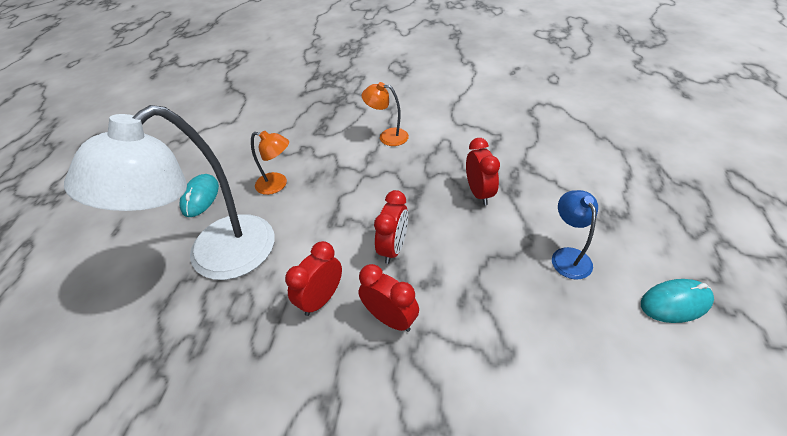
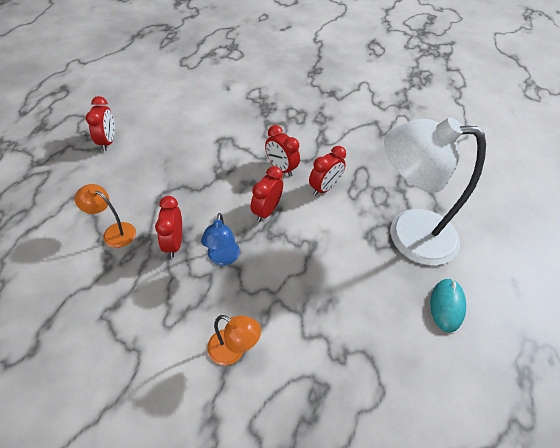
camera: 175 degrees left, 5 degrees up
white lamp [64,105,274,280] -> white lamp turned 135 degrees counterclockwise [384,117,486,265]
orange lamp [251,131,289,195] -> orange lamp moved to [75,184,136,248]
blue lamp [552,190,598,280] -> blue lamp moved to [201,213,240,266]
turquoise mouse [641,279,714,323] -> red clock [86,96,115,151]

